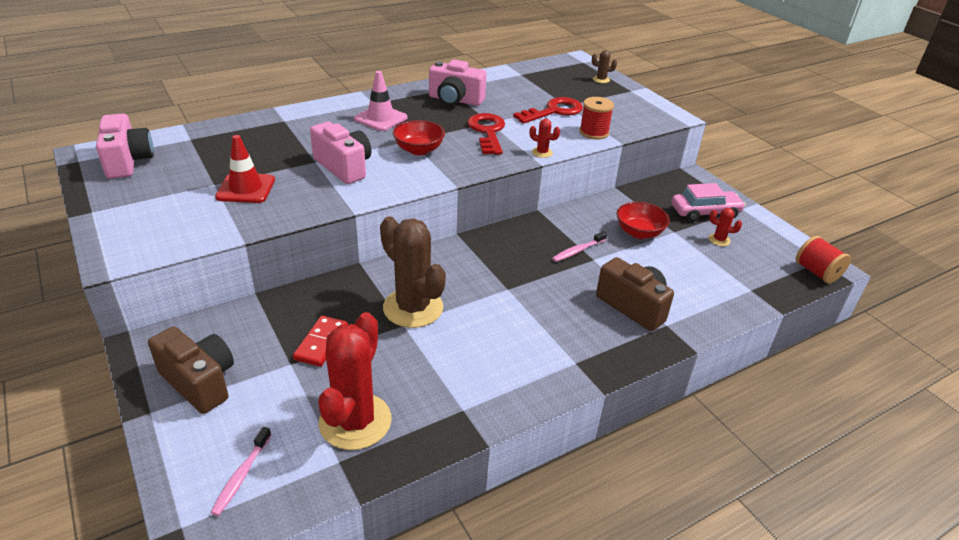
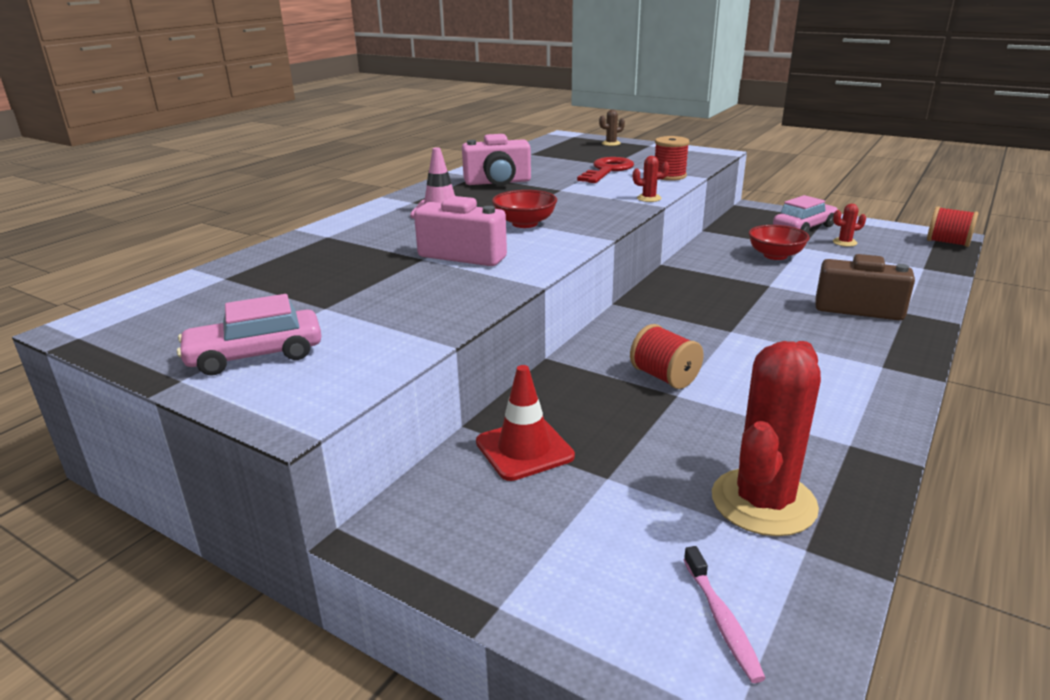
camera: 25 degrees left, 10 degrees down
pink camera [96,113,154,179] -> none
brown camera [148,326,234,414] -> none
red traffic cone [215,135,275,203] -> red traffic cone moved to [476,365,575,481]
red domino [293,315,348,367] -> none
red cactus [318,312,392,450] -> red cactus turned 45 degrees clockwise [712,341,821,536]
brown cactus [380,216,446,328] -> red spool [630,324,704,389]
red key [467,113,505,155] -> none
pink toothbrush [552,231,607,262] -> none
none -> pink car [177,294,322,375]

